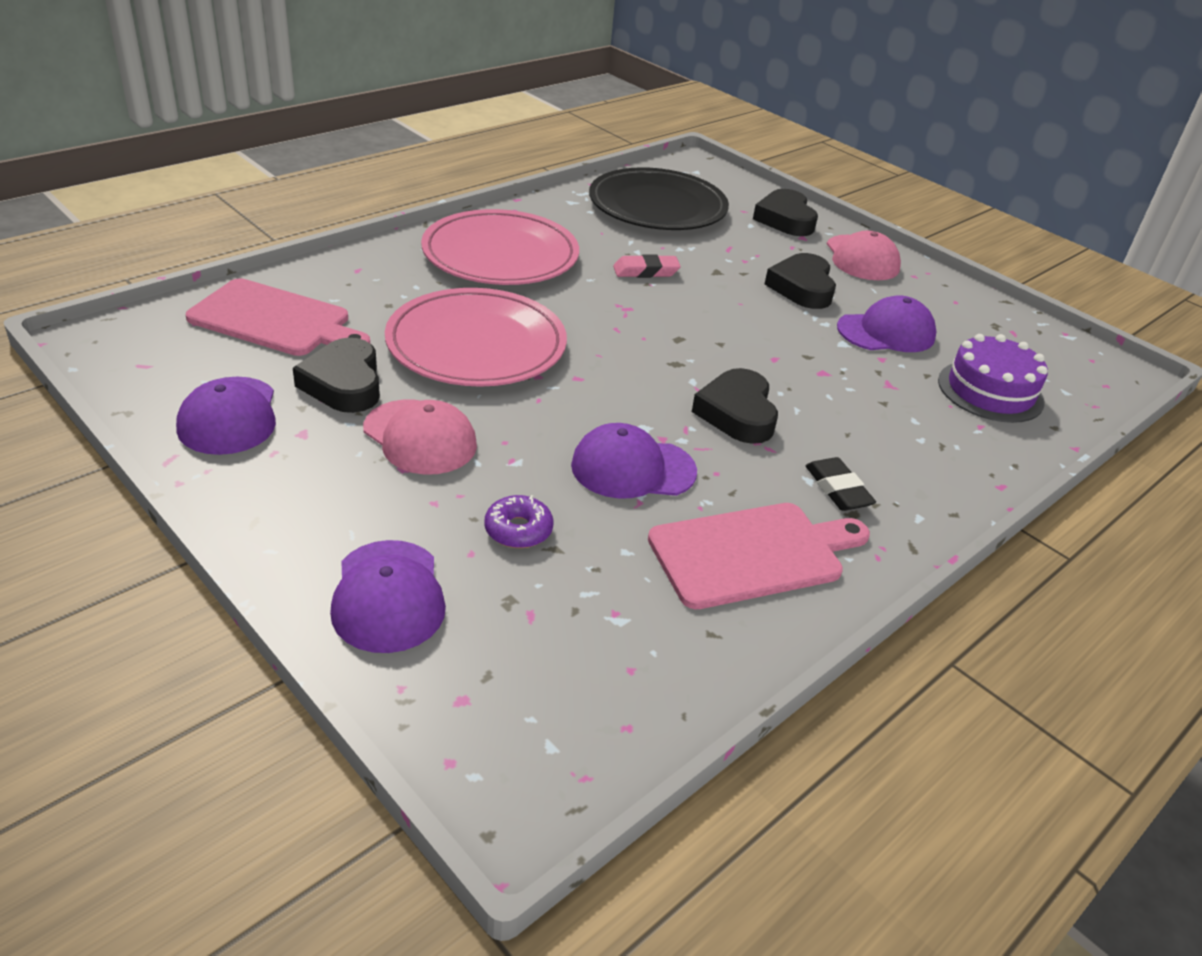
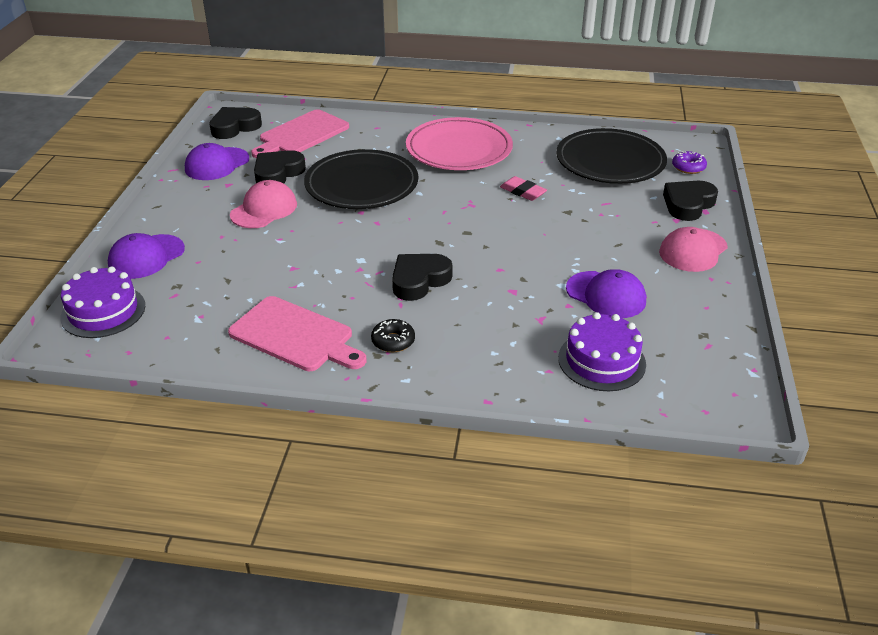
camera: 55 degrees right, 0 degrees up
pink cutting board [186,278,370,356] -> pink cutting board turned 60 degrees clockwise [251,110,349,158]
pink cap [363,400,477,475] -> pink cap turned 150 degrees counterclockwise [230,180,297,228]
pink plate [385,288,567,387] -> black plate [304,149,418,209]
purple donut [484,495,553,548] -> purple donut moved to [672,151,707,174]
purple cap [571,423,697,499] -> none
black heart [764,253,836,309] -> black heart moved to [209,107,262,139]
black eraser [805,457,876,511] -> black donut [371,319,415,352]
none -> purple cake [60,266,145,338]

